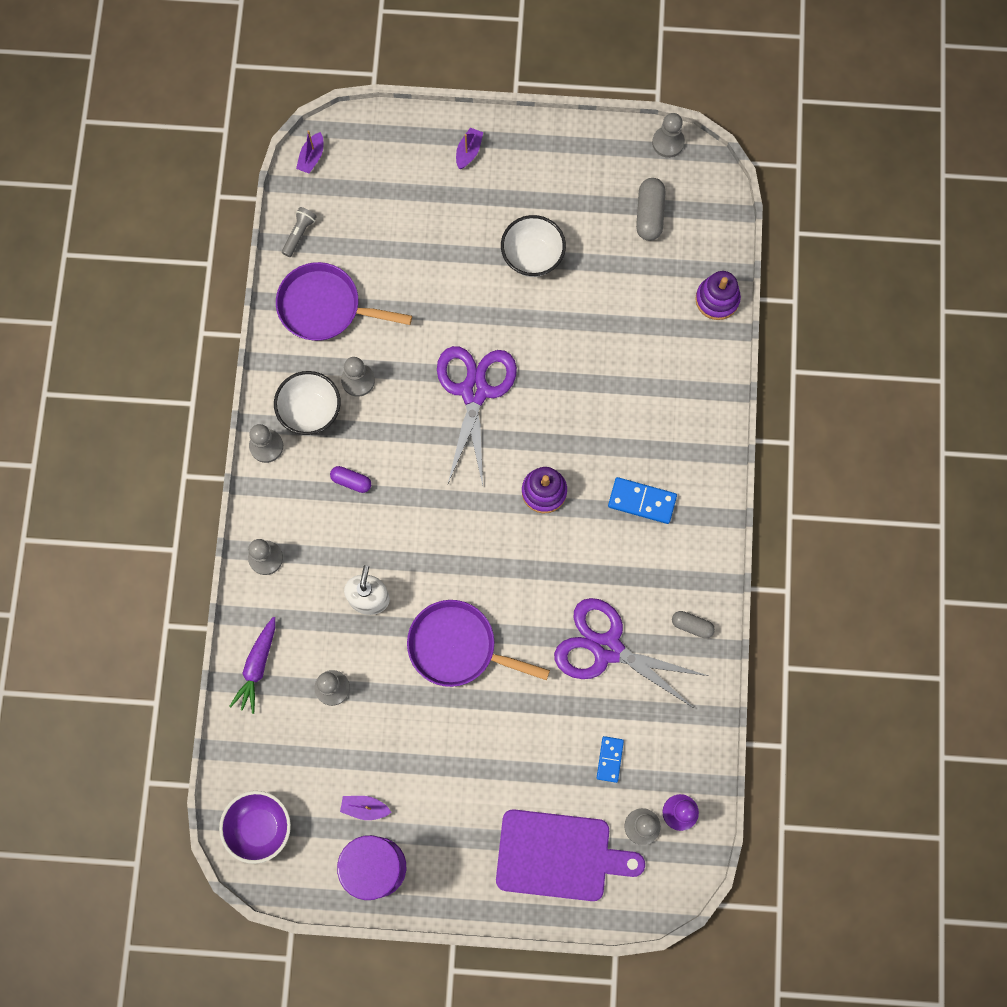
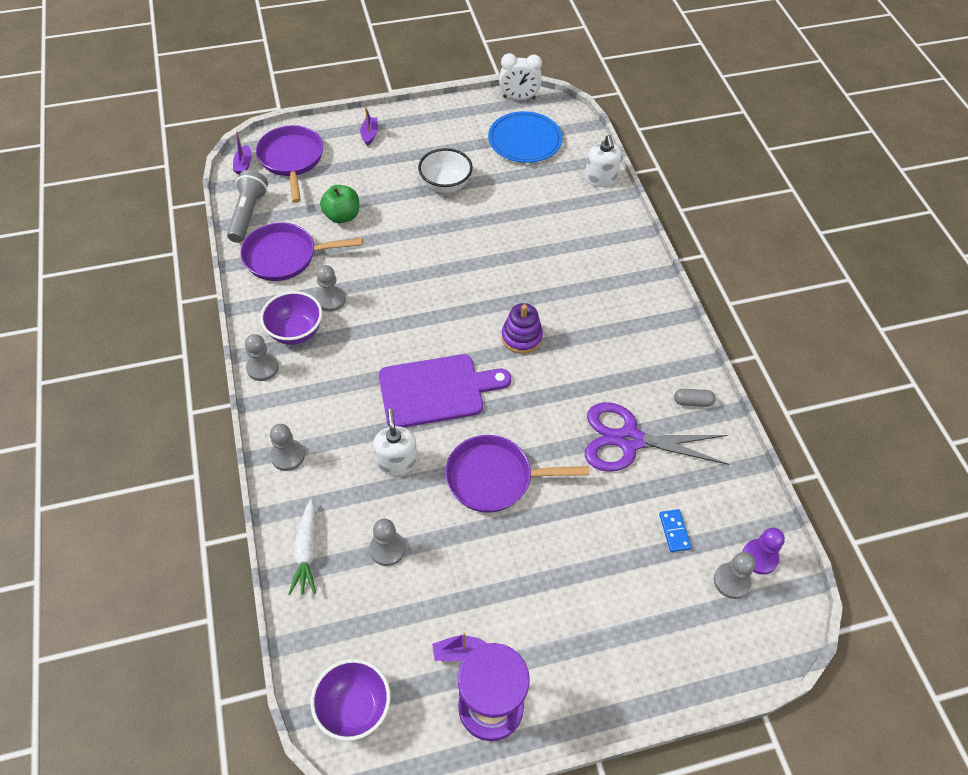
camera: 20 degrees left, 20 degrees down
purple carrot [229,617,275,714] -> white carrot [288,500,316,595]
white bowl [274,371,341,435] -> purple bowl [260,291,322,345]
grey flashlight [282,207,317,257] -> grey flashlight [227,170,268,243], size x1.75
purple capsule [330,466,371,493] -> none
purple scissors [437,346,517,486] -> none
purple cutting board [496,809,645,901] -> purple cutting board moved to [379,354,511,427]
blue domino [608,477,677,524] -> none
grey capsule [636,178,665,241] -> blue plate [488,111,562,163]
grey pawn [652,113,685,158] -> white clock [499,53,542,100]
purple stacking toy [695,271,741,320] -> white soap dispenser [585,135,622,187]
none -> purple pan [256,125,323,203]
none -> green apple [320,185,359,223]

